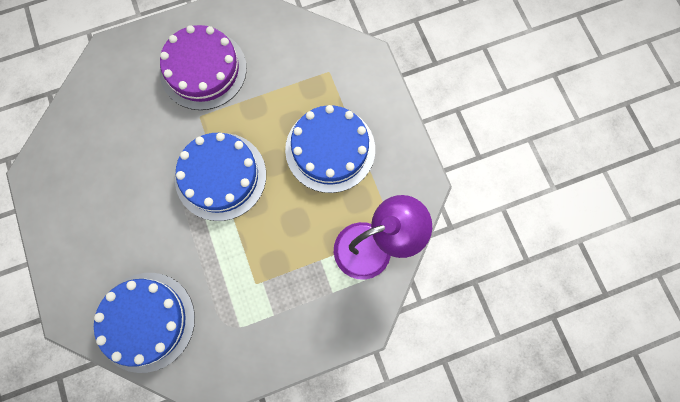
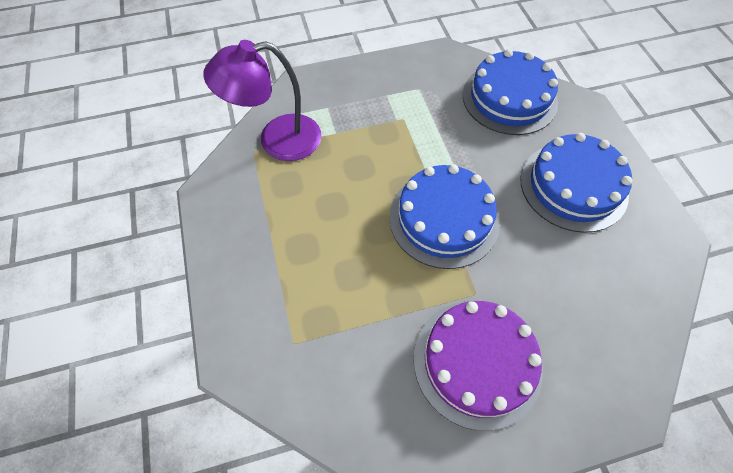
camera: 175 degrees left, 15 degrees down
blue cake [285,105,375,193] -> blue cake moved to [521,133,632,233]

